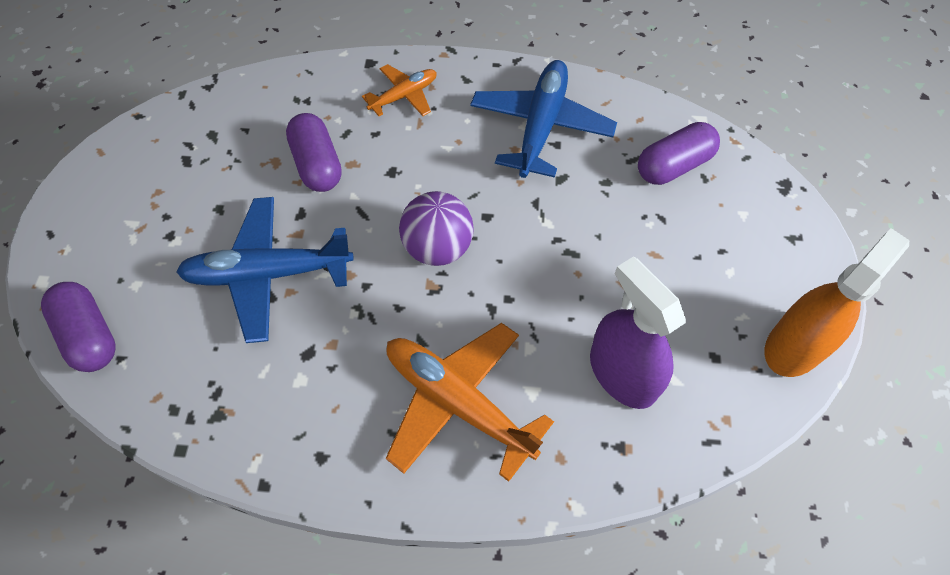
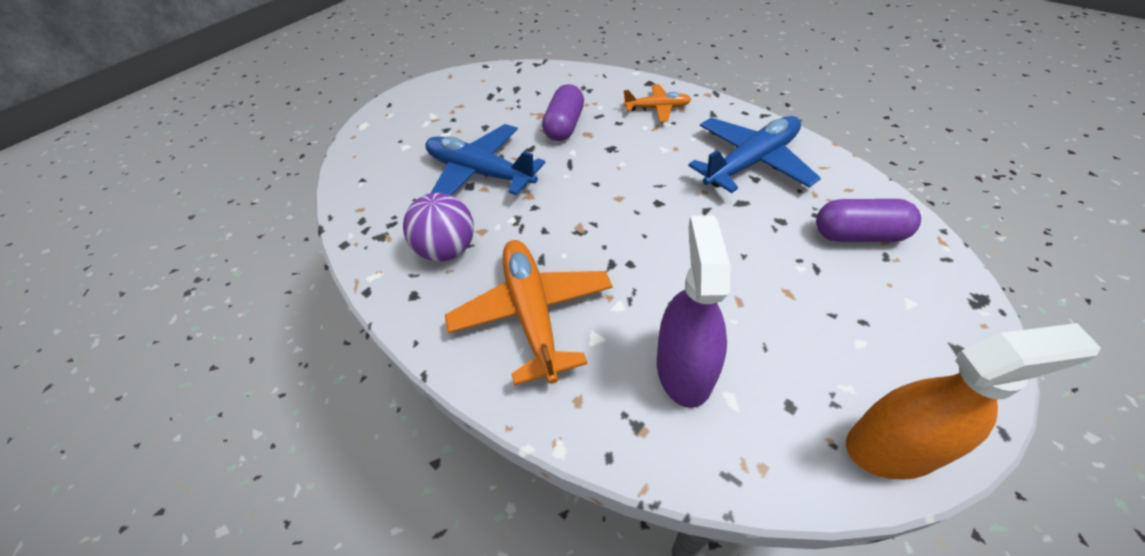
camera: 40 degrees right, 10 degrees down
purple capsule [41,282,116,372] -> none
purple ball [399,191,474,266] -> purple ball moved to [403,193,474,262]

